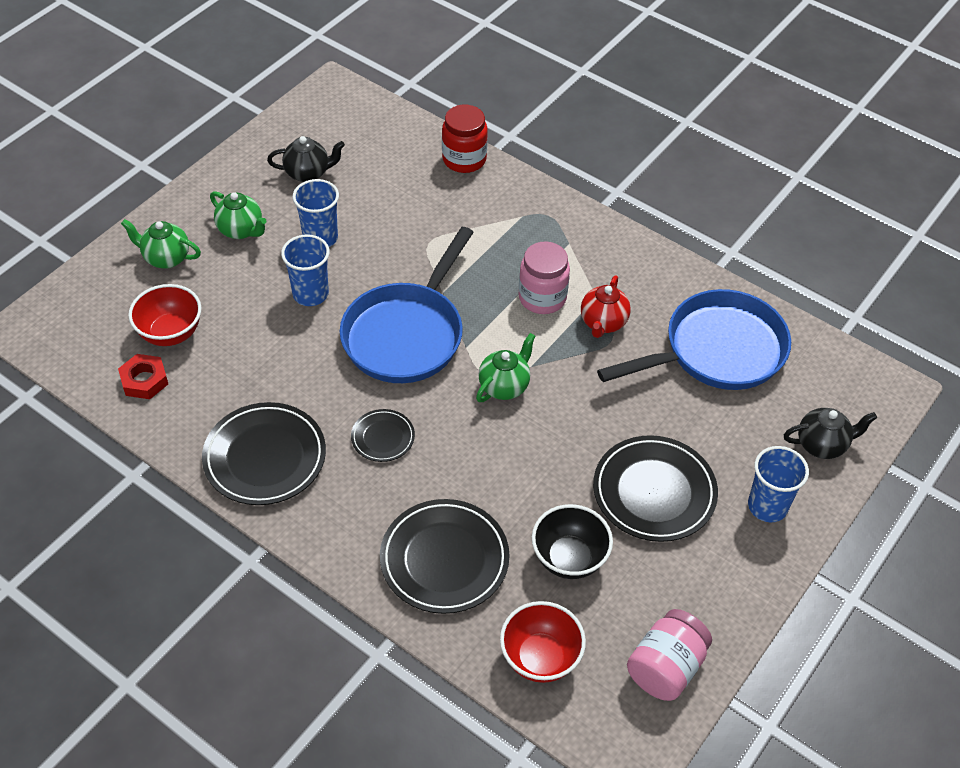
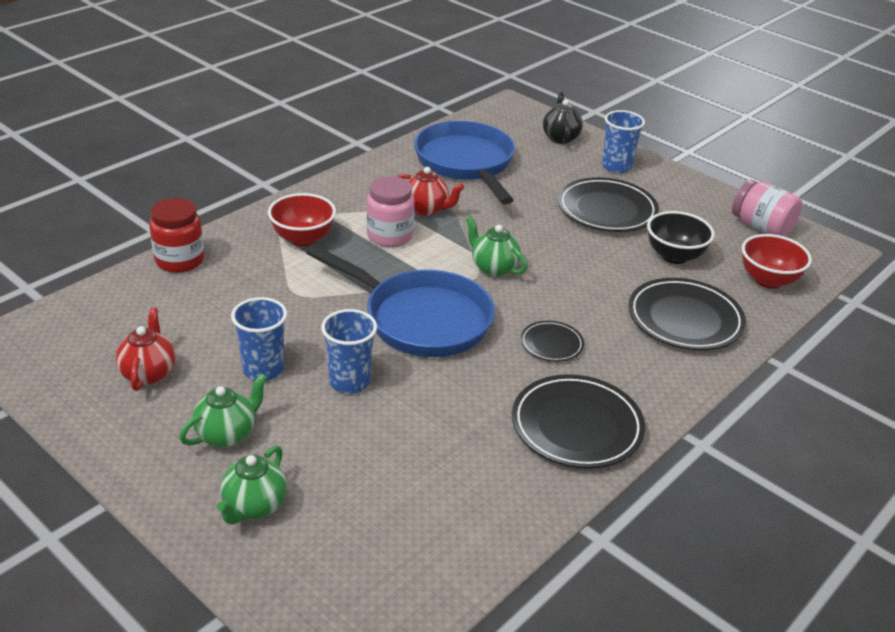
camera: 85 degrees left, 15 degrees down
red nut [118,354,168,399] -> none
red bowl [128,284,201,346] -> red bowl moved to [268,193,336,246]
black teapot [267,136,345,182] -> red teapot [116,307,175,391]

